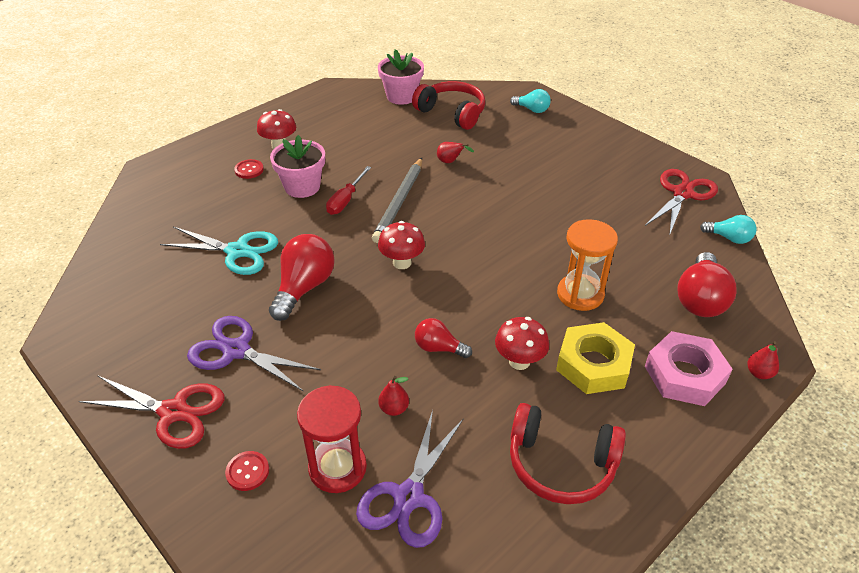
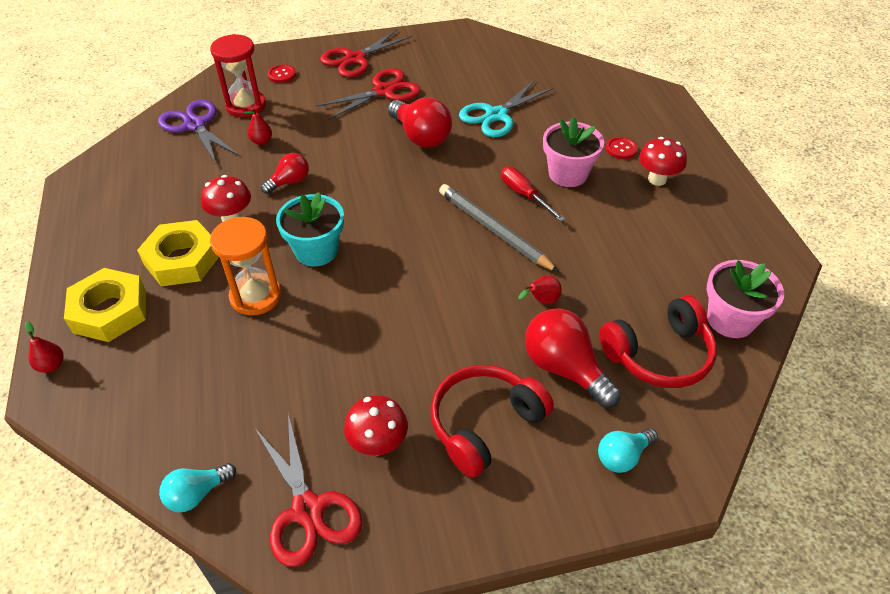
camera: 120 degrees right, 5 degrees up
purple scissors [187,316,321,392] -> red scissors [316,68,421,120]
red mushroom [378,221,425,269] -> red mushroom moved to [344,395,408,456]
red headphones [510,403,626,504] -> red headphones moved to [430,365,554,478]
pink nut [645,331,733,406] -> yellow nut [64,268,146,342]
red light bulb [677,252,737,317] -> red light bulb moved to [525,308,621,408]
none -> turquoise flower pot [276,192,344,266]

